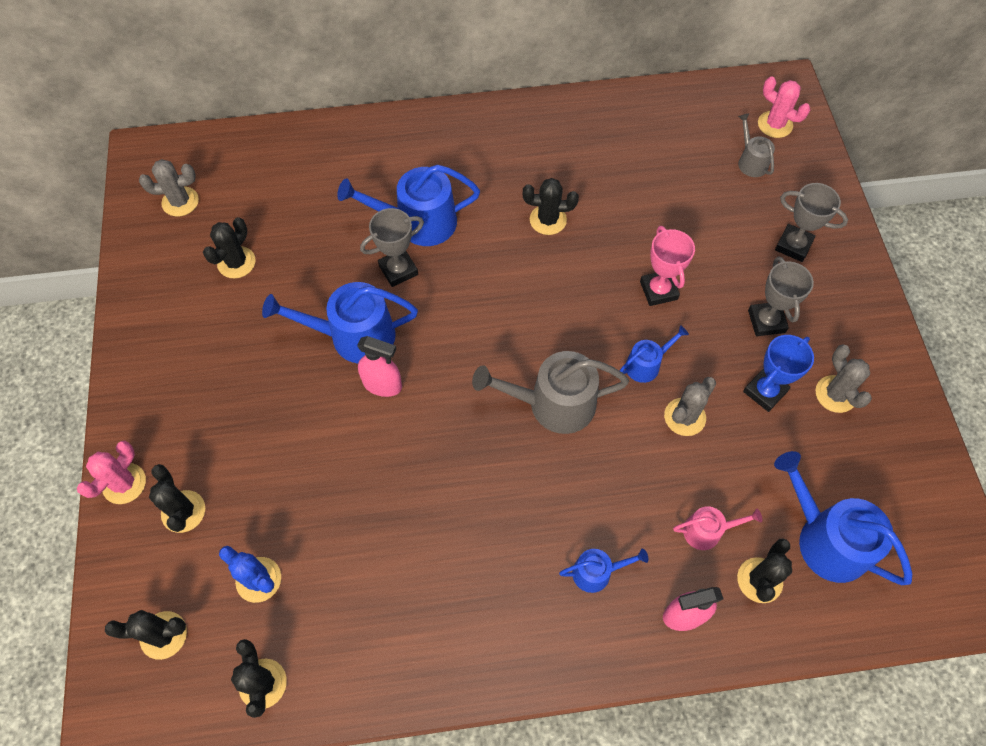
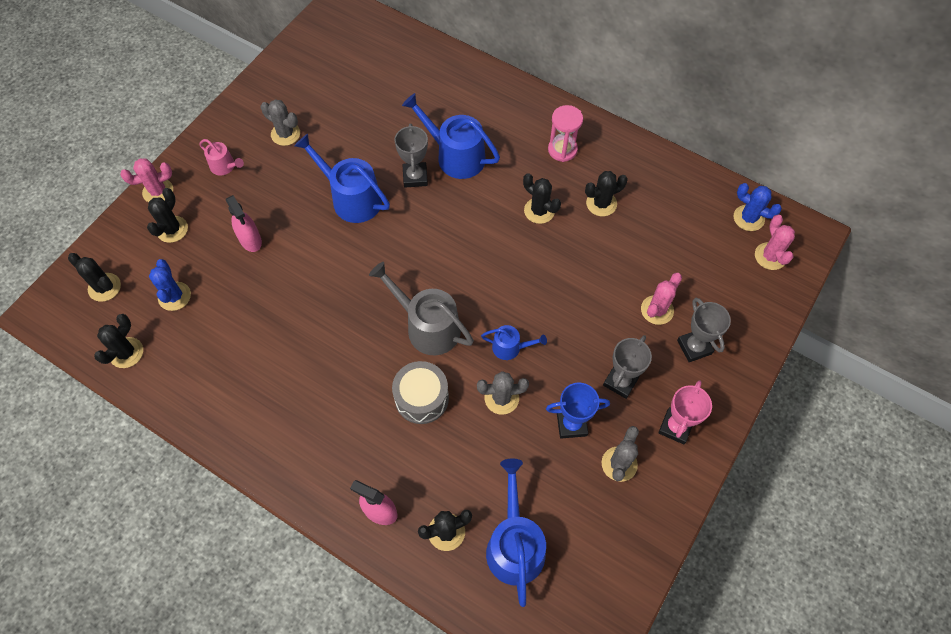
camera: 40 degrees right, 0 degrees up
grey cactus [139,159,199,216] -> grey cactus moved to [261,99,300,146]
black cactus [203,217,256,278] -> black cactus moved to [585,171,628,216]
pink spray bottle [357,336,402,397] -> pink spray bottle moved to [226,195,262,252]
grey trophy [360,208,424,287] -> grey trophy turned 75 degrees clockwise [394,124,428,188]
blue watering can [559,549,648,593] -> none
pink trophy [640,226,695,306] -> pink trophy moved to [658,380,712,444]
pink watering can [673,506,762,550] -> pink watering can moved to [199,139,244,176]
grey watering can [738,113,775,177] -> none
none -> grey drum [392,361,449,424]
none -> pink hourglass [548,105,583,162]
none -> pink cactus [641,273,682,325]
none -> blue cactus [734,183,782,231]

